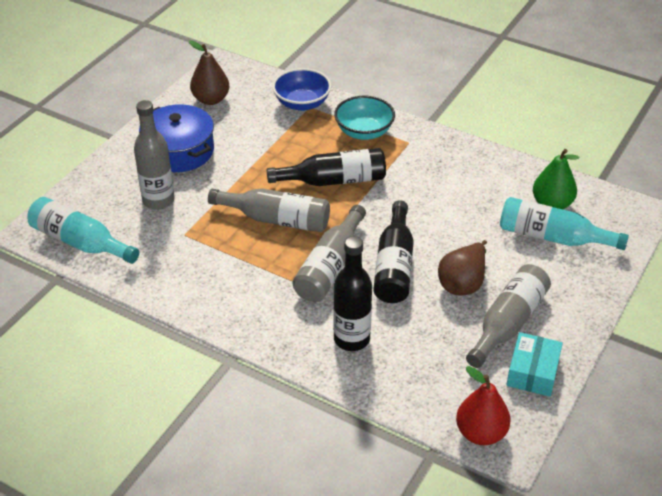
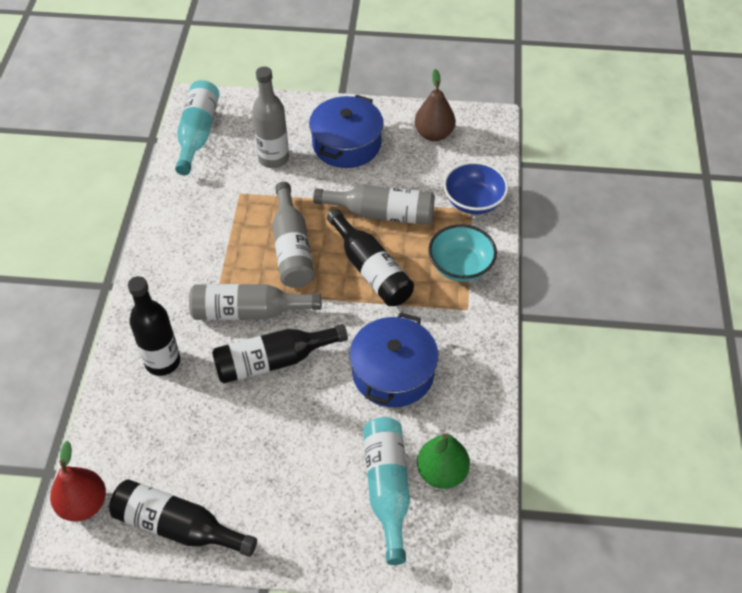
camera: 65 degrees right, 10 degrees up
brown pear [438,240,487,296] -> none
grey bottle [466,264,551,368] -> grey bottle moved to [313,185,435,225]
turquoise box [506,332,563,397] -> black bottle [109,479,257,557]
none -> blue pot [349,312,438,407]

